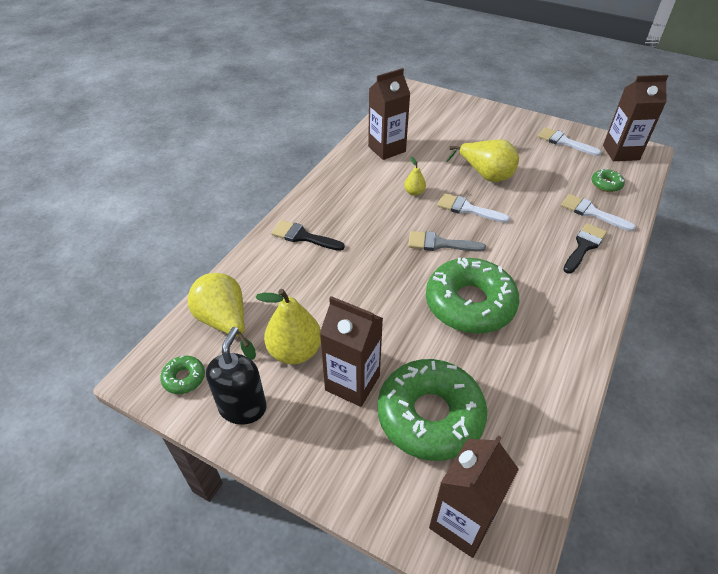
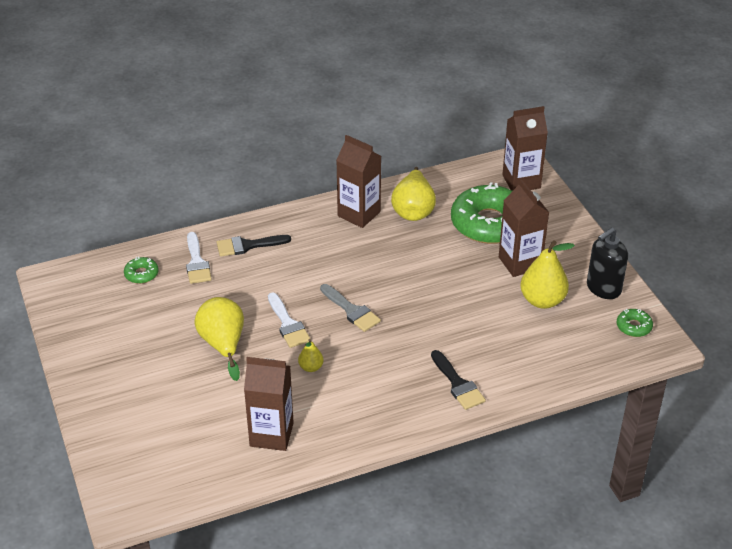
camera: 140 degrees left, 5 degrees down
yellow pear [188,273,256,359] -> yellow pear moved to [391,167,436,221]
green donut [426,257,519,334] -> none
white brush [537,127,601,156] -> none
brown carton [603,75,668,161] -> brown carton moved to [336,135,381,228]

